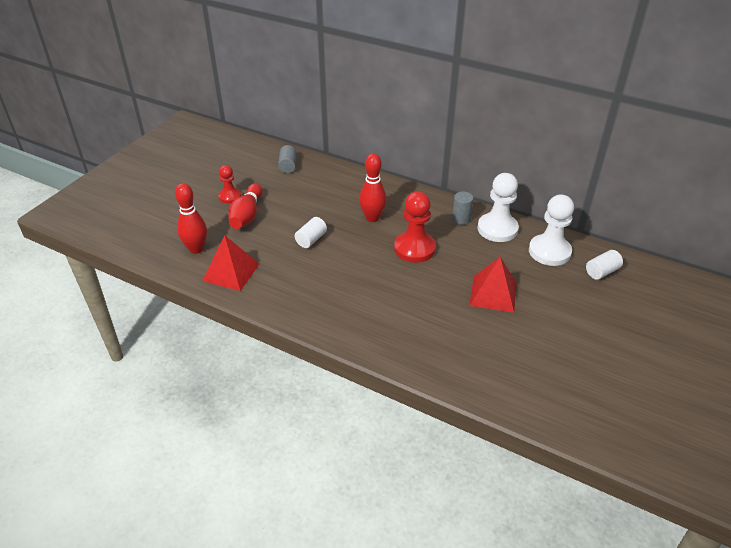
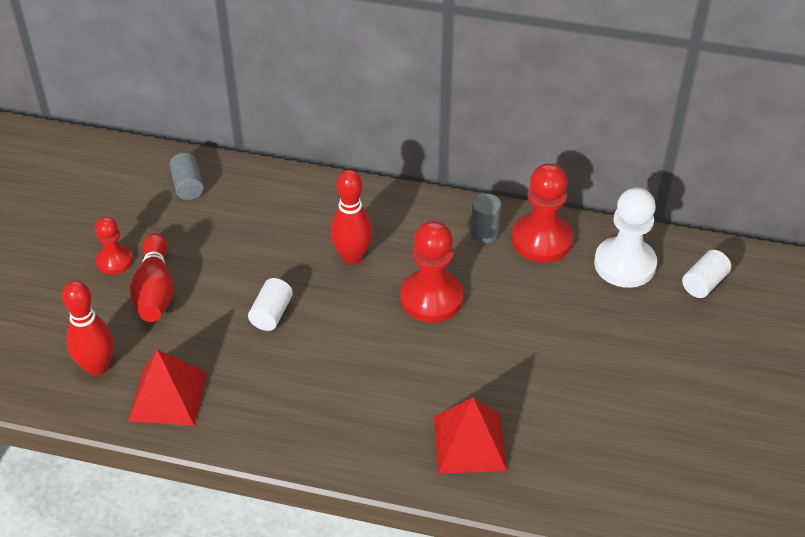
camera: 15 degrees left, 5 degrees up
red pyramid [469,257,517,313] -> red pyramid moved to [434,397,507,474]
white pawn [478,173,519,242] -> red pawn [512,163,573,263]

